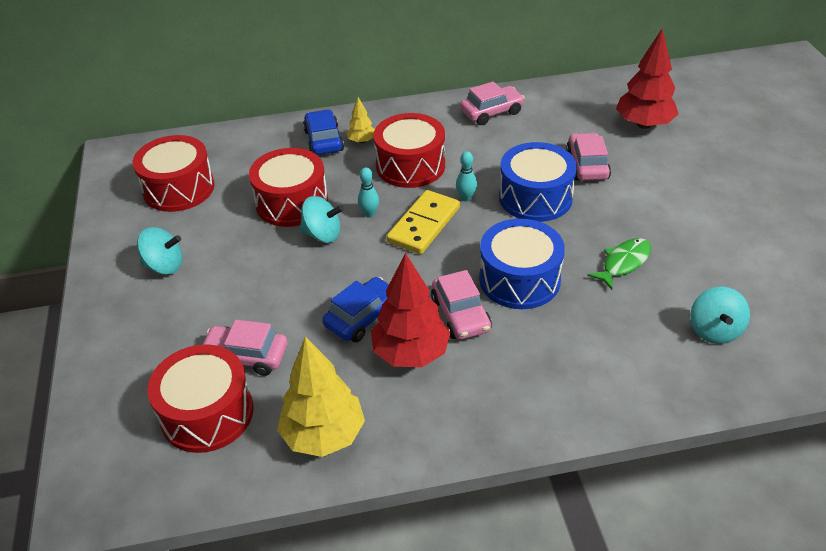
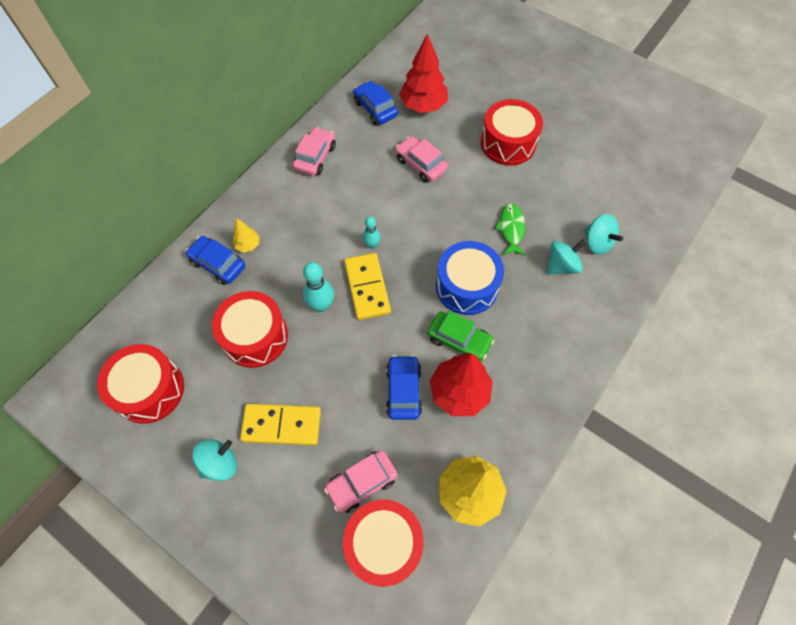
camera: 45 degrees left, 20 degrees up
turquoise spinning top [300,196,344,243] -> turquoise spinning top moved to [547,239,587,275]
turquoise bowling pin [358,168,379,218] -> turquoise bowling pin [303,262,334,312], size x1.61
red drum [373,113,445,188] -> red drum moved to [481,99,543,166]
pink car [431,270,492,340] -> green car [428,311,494,361]
blue drum [499,142,577,222] -> none
none -> yellow domino [240,404,321,445]
none -> blue car [353,81,398,125]

